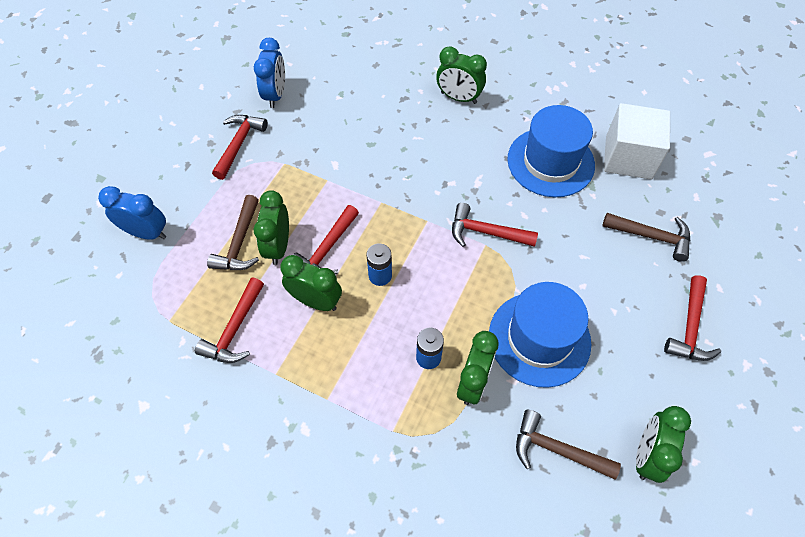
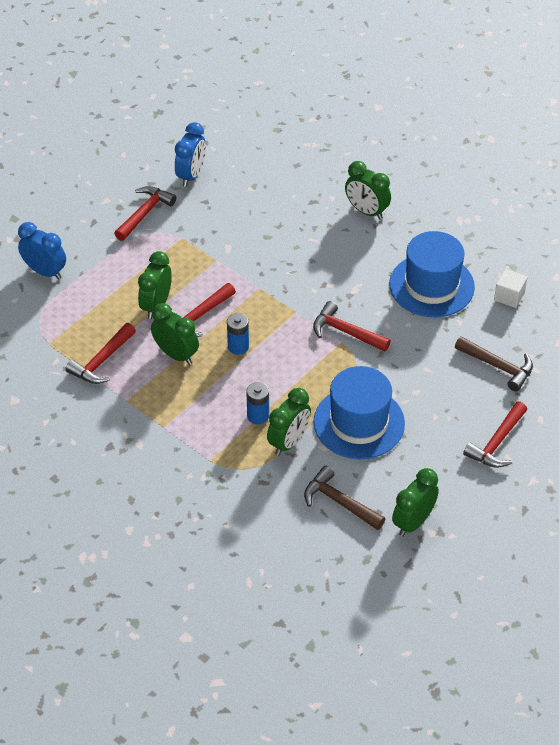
camera: 15 degrees right, 10 degrees down
brown hammer [207,195,259,270] -> none
white cube [604,103,670,179] -> white cube [494,269,528,308], size x0.51

